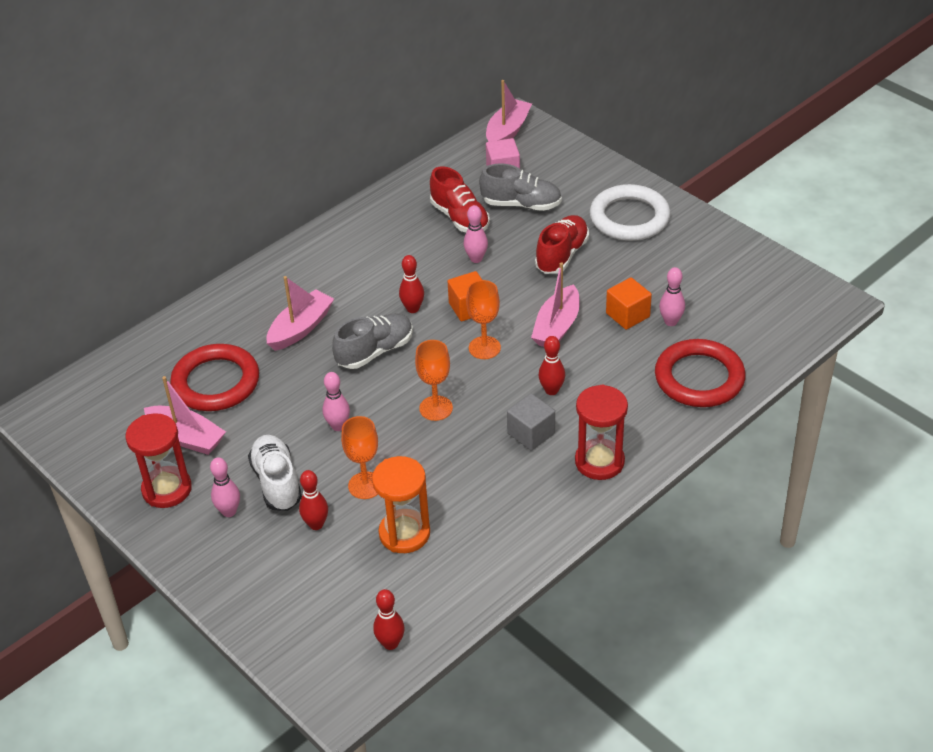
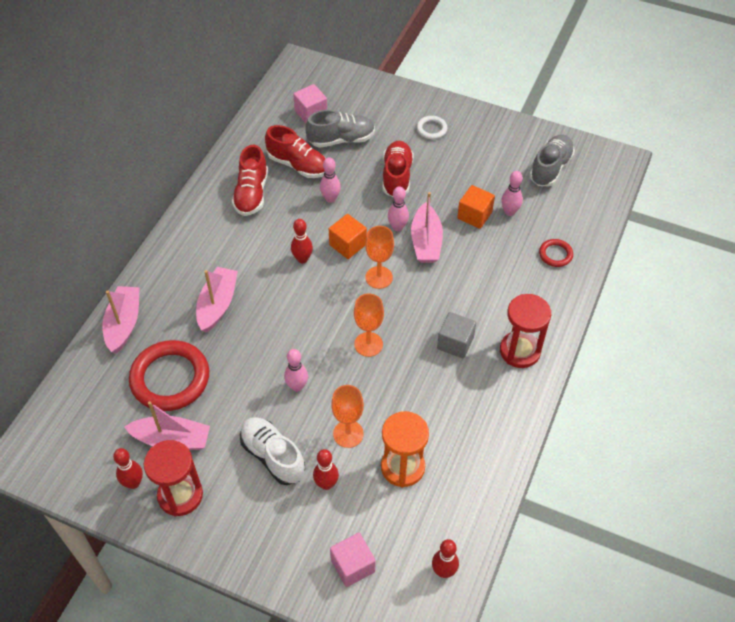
camera: 25 degrees left, 10 degrees up
pink bowling pin [210,457,240,517] -> pink bowling pin moved to [388,186,409,231]
grey shoe [332,313,413,369] -> grey shoe moved to [529,134,575,186]
pink boat [486,80,532,142] -> pink boat moved to [102,286,140,354]
red bowling pin [538,336,565,395] -> red bowling pin moved to [113,448,143,489]
white ring [590,184,670,241] -> white ring [417,116,447,139], size x0.47
red ring [655,339,746,407] -> red ring [539,239,573,267], size x0.47
none -> red shoe [232,145,268,216]
none -> pink cube [330,533,376,587]

